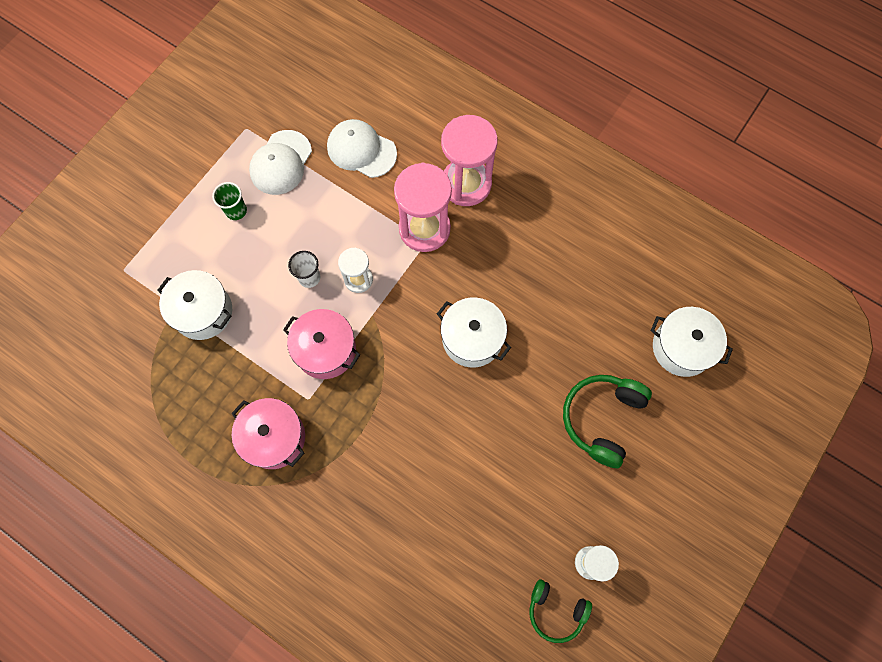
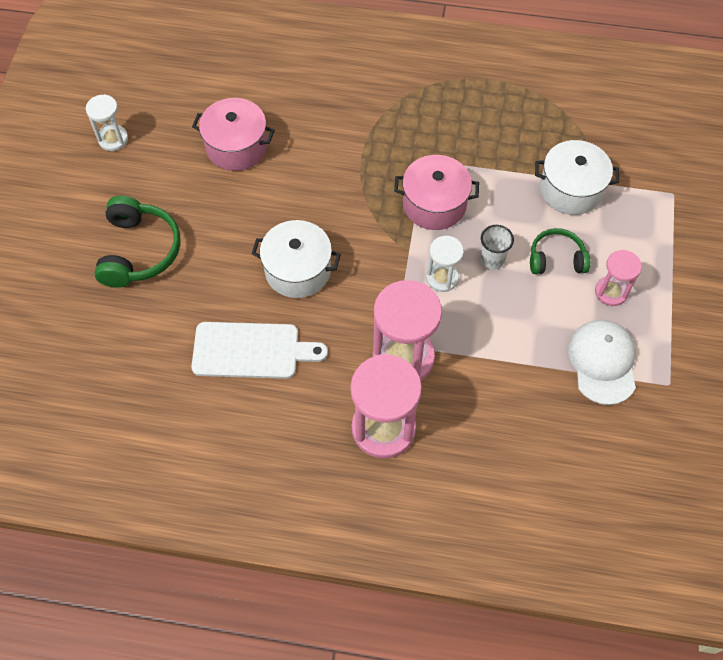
camera: 155 degrees right, 10 degrees down
green cup [212,182,247,220] -> pink hourglass [595,250,642,306]
pink pot [232,398,305,469] -> pink pot moved to [192,98,275,171]
white cap [327,119,397,178] -> none
green headphones [530,580,592,643] -> green headphones moved to [530,228,590,274]
white pot [651,307,733,377] -> none
none -> white cutting board [191,322,328,379]

